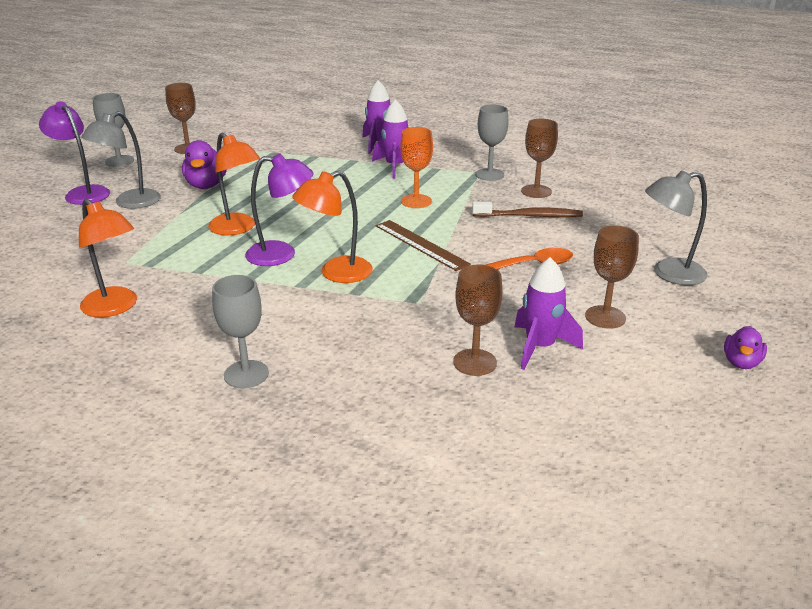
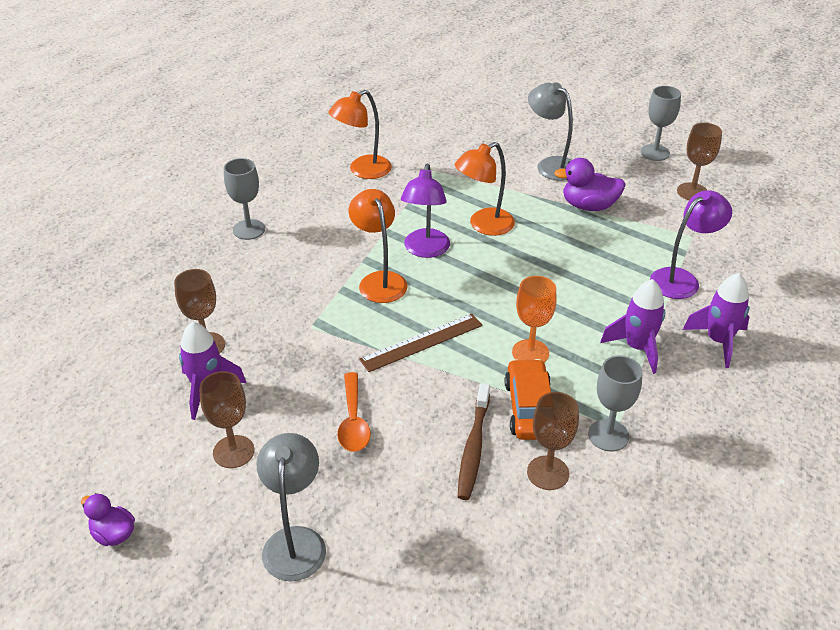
camera: 100 degrees right, 10 degrees up
purple lamp [39,101,110,205] -> purple lamp moved to [650,190,732,299]
none -> orange car [505,359,551,440]

